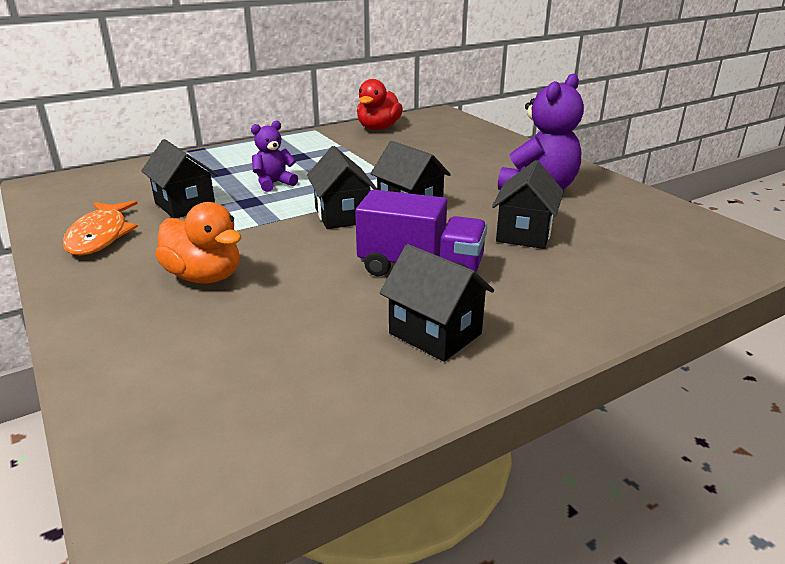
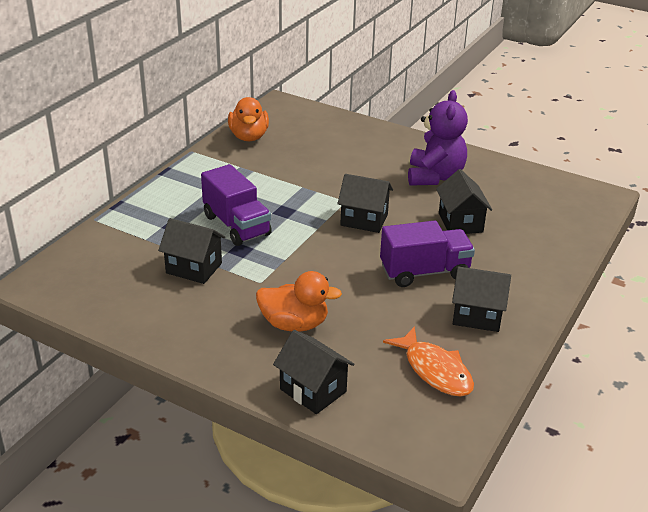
camera: 30 degrees left, 5 degrees up
orange fish [63,201,138,256] -> orange fish moved to [383,326,474,397]
purple teddy bear [251,121,298,192] -> purple truck [201,164,272,246]
black house [307,146,378,229] -> black house moved to [273,330,354,414]
red duck [357,79,403,130] -> orange duck [228,97,269,141]

